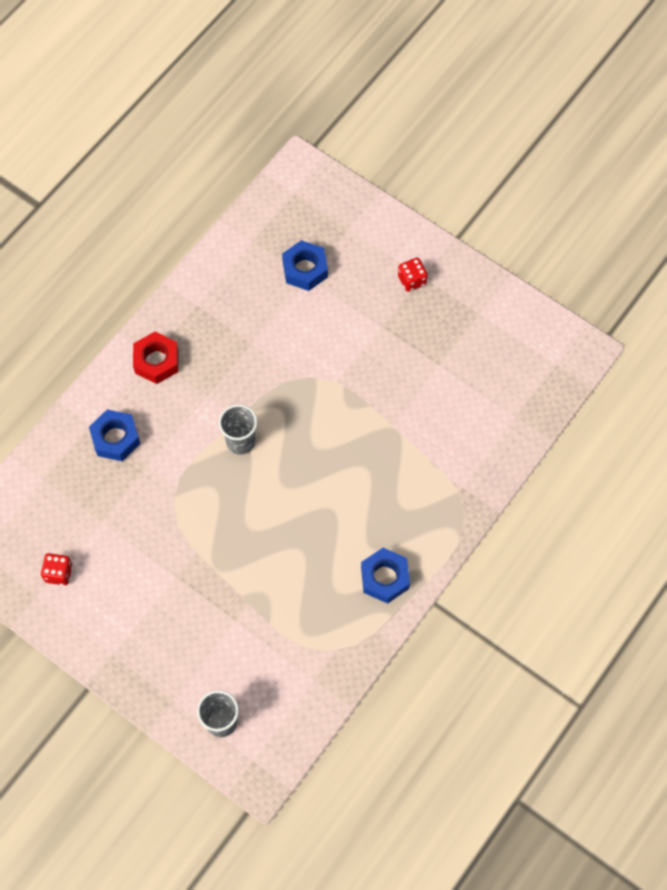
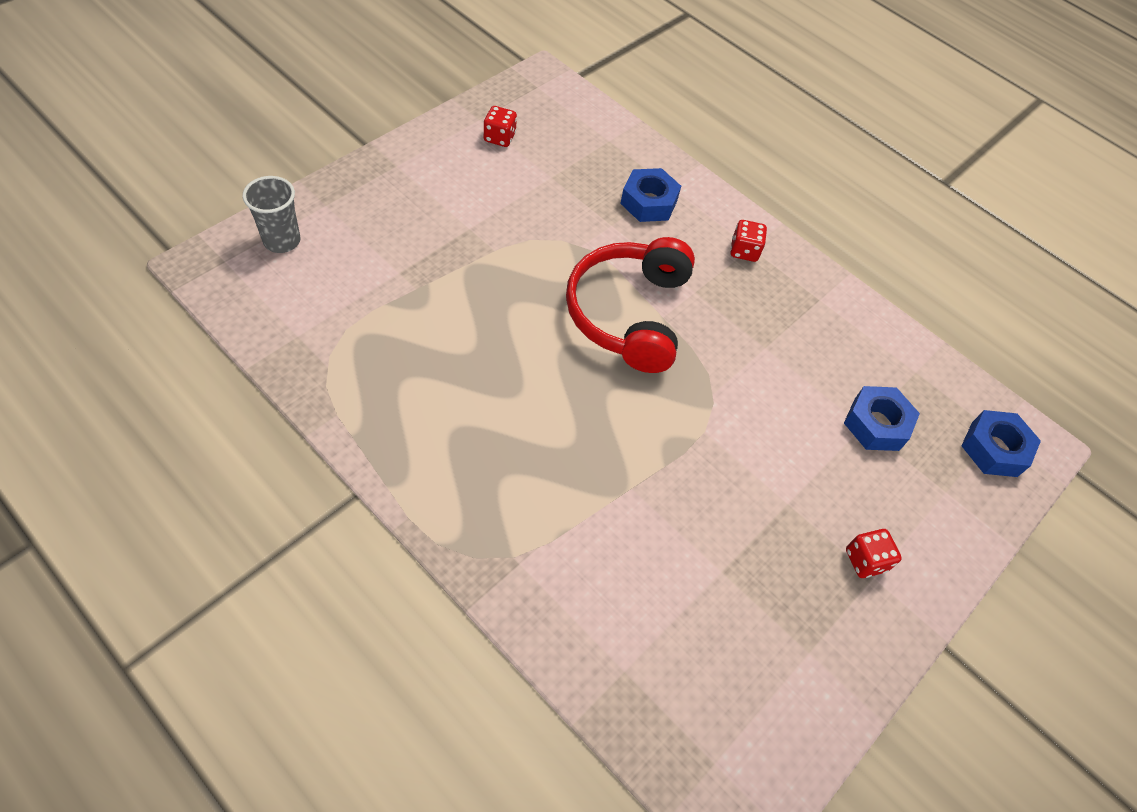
camera: 90 degrees right, 10 degrees down
red nut [133,332,178,384] -> red dice [730,220,767,262]
grey cup [219,404,257,455] -> red headphones [566,237,695,373]
blue nut [361,548,410,604] -> blue nut moved to [961,410,1041,477]

